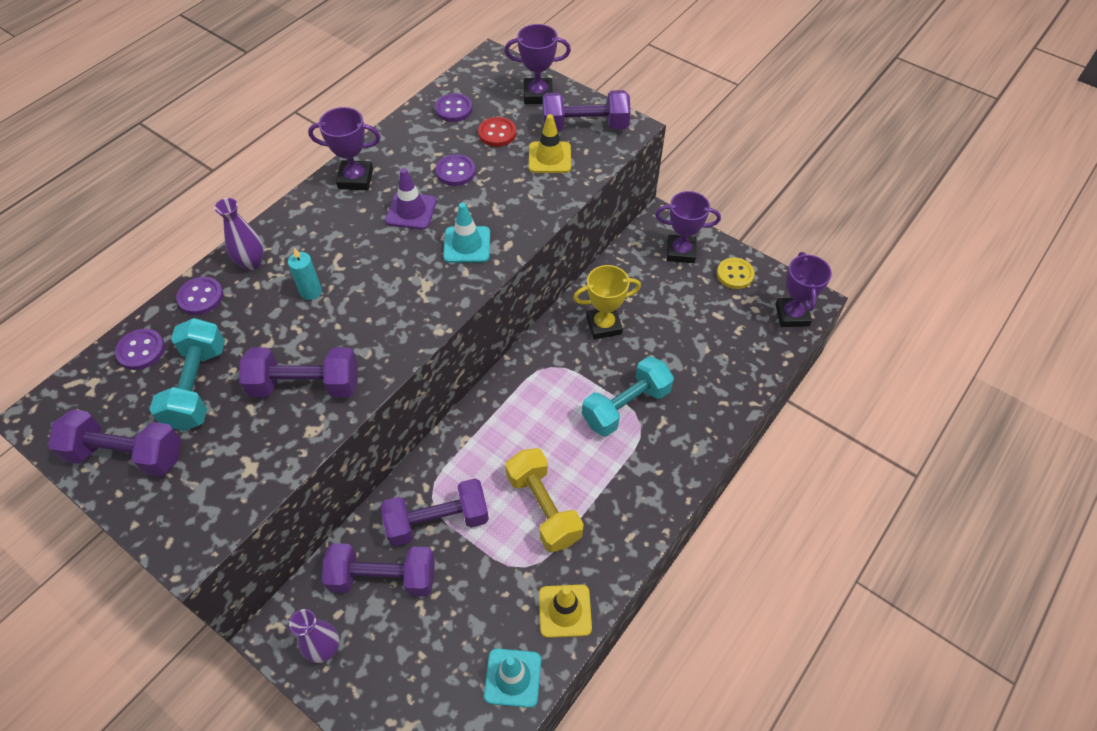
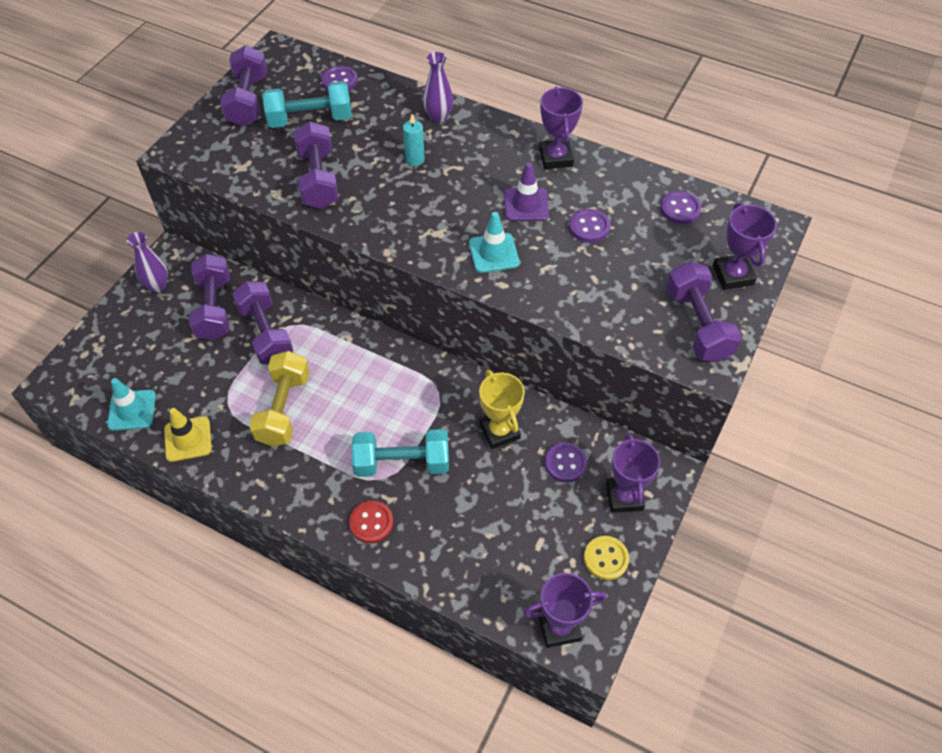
camera: 80 degrees right, 0 degrees up
purple button [176,277,223,315] -> purple button moved to [545,443,587,482]
red button [478,117,516,147] -> red button moved to [349,501,393,543]
yellow dumbbell [505,448,584,553] -> yellow dumbbell turned 45 degrees counterclockwise [249,351,310,447]
yellow traffic cone [529,114,571,173] -> none
turquoise dumbbell [582,356,674,437] -> turquoise dumbbell turned 45 degrees counterclockwise [352,429,449,477]

